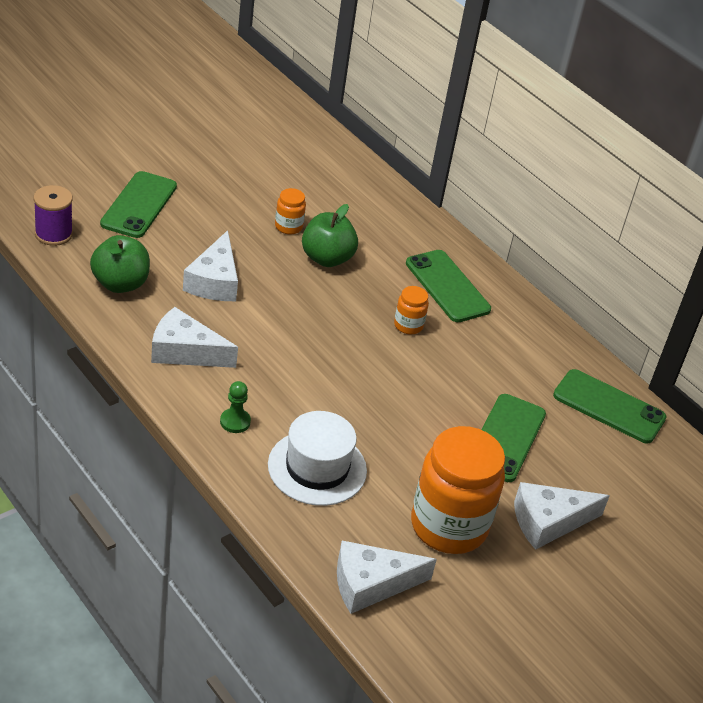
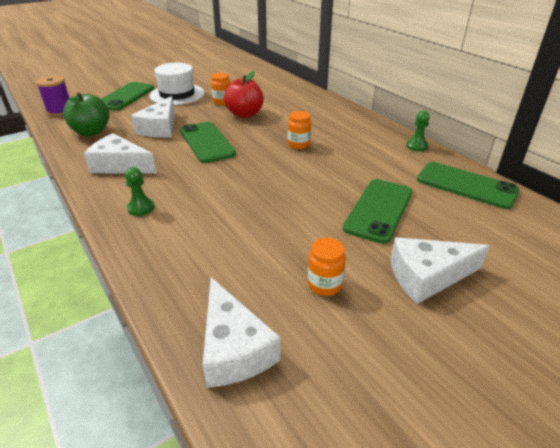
camera: 10 degrees right, 5 degrees down
white hat [268,411,367,506] -> white hat moved to [150,63,205,105]
green apple [302,204,358,267] -> red apple [224,71,264,118]
white cheese [337,541,437,614] -> white cheese turned 105 degrees counterclockwise [203,278,280,388]
green phone [406,250,491,322] -> green phone moved to [180,122,236,163]
orange jar [411,426,505,554] -> orange jar [307,238,346,296], size x0.44
none -> green pawn [406,111,430,152]

